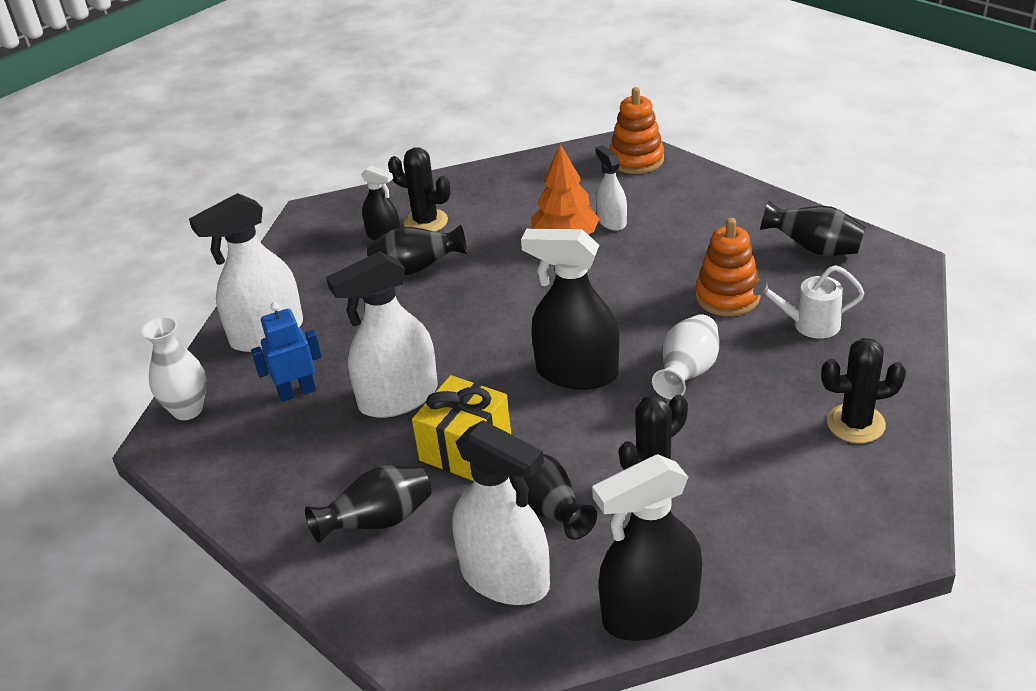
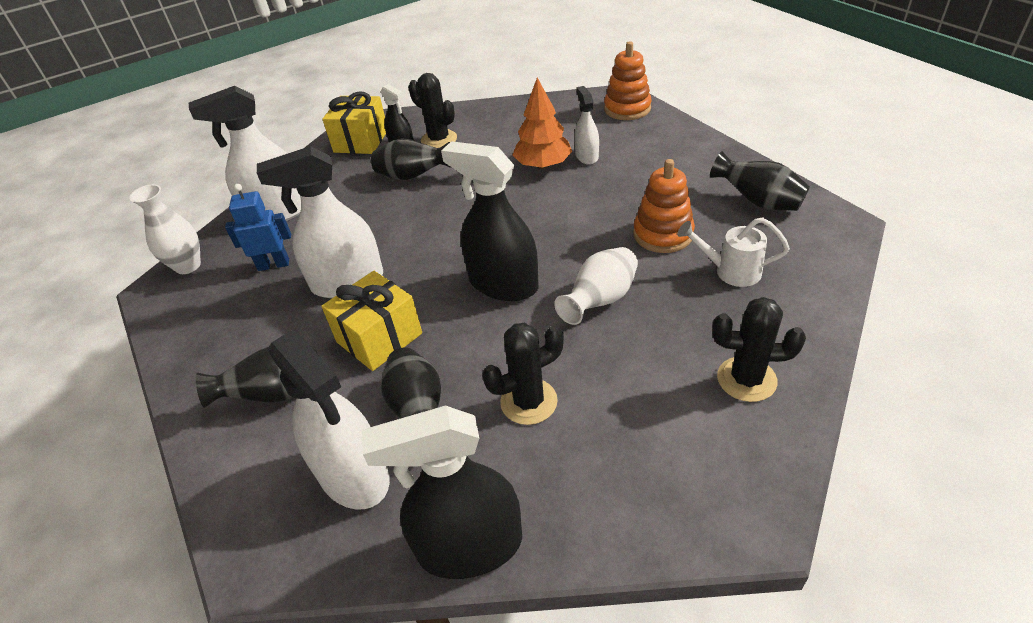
camera: 15 degrees right, 5 degrees up
none -> yellow gift [322,91,386,154]

